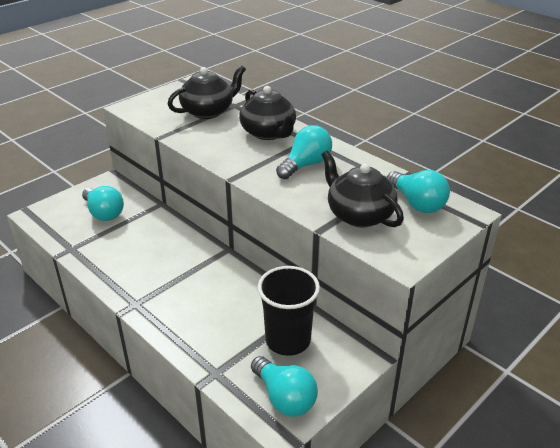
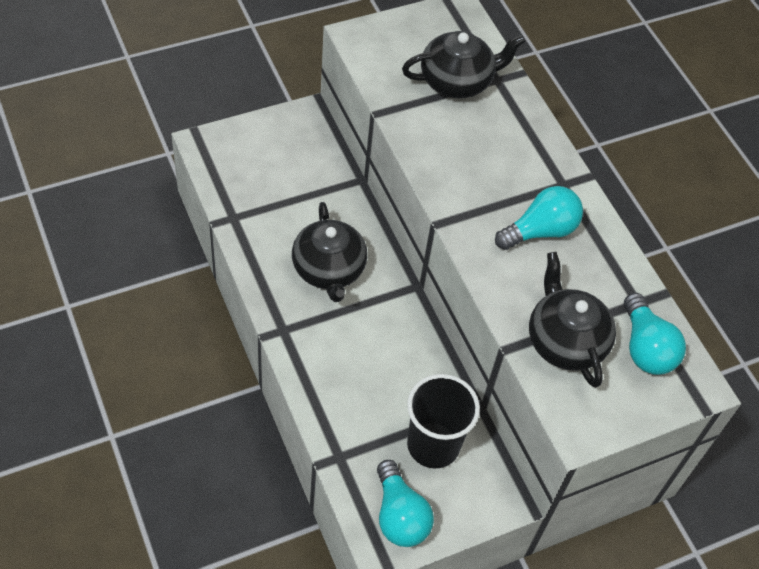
camera: 15 degrees right, 20 degrees up
turquoise light bulb [82,186,124,221] -> none
black teapot [239,86,296,140] -> black teapot moved to [292,202,367,302]

